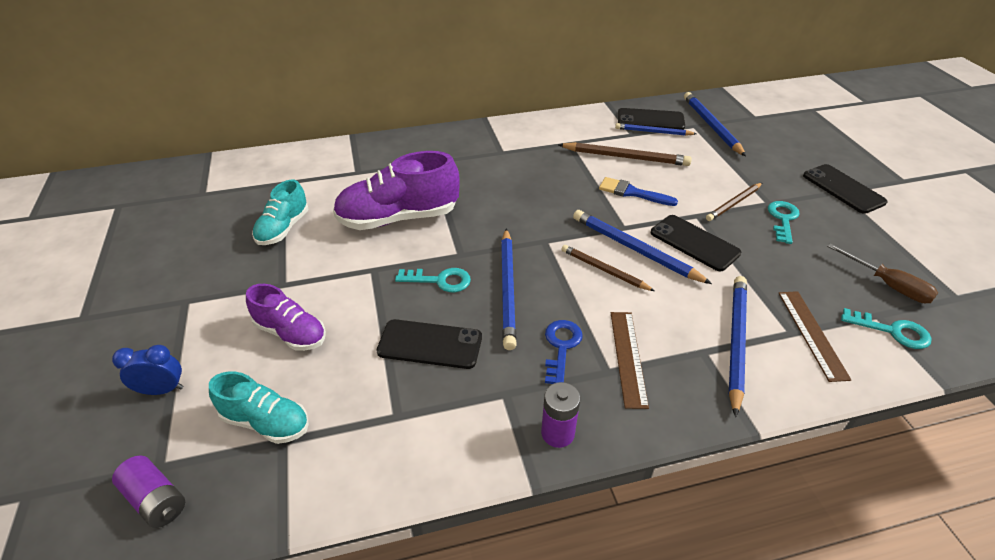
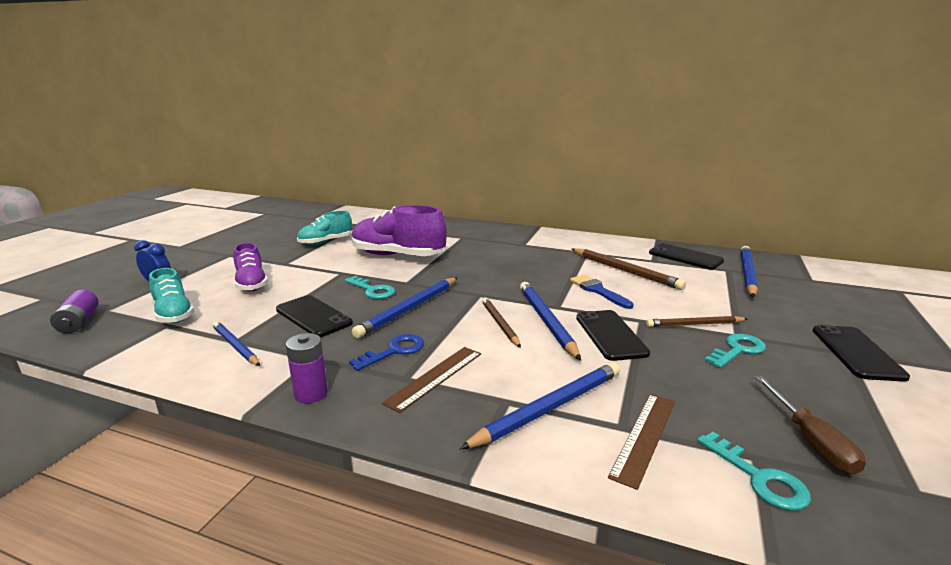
camera: 35 degrees right, 20 degrees down
blue pencil [615,123,696,136] -> blue pencil moved to [212,321,260,366]

